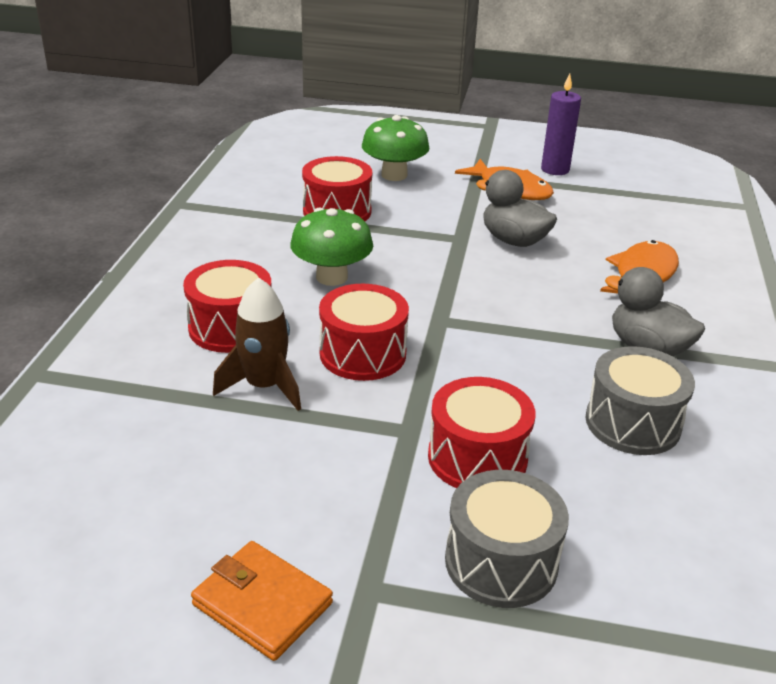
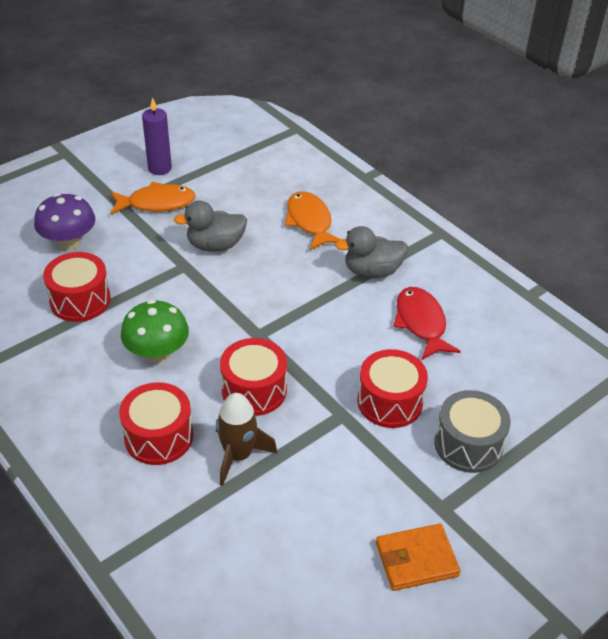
camera: 50 degrees left, 10 degrees up
green mushroom [362,115,430,181] -> purple mushroom [34,193,96,250]
grey drum [586,346,695,455] -> red fish [393,287,461,360]

